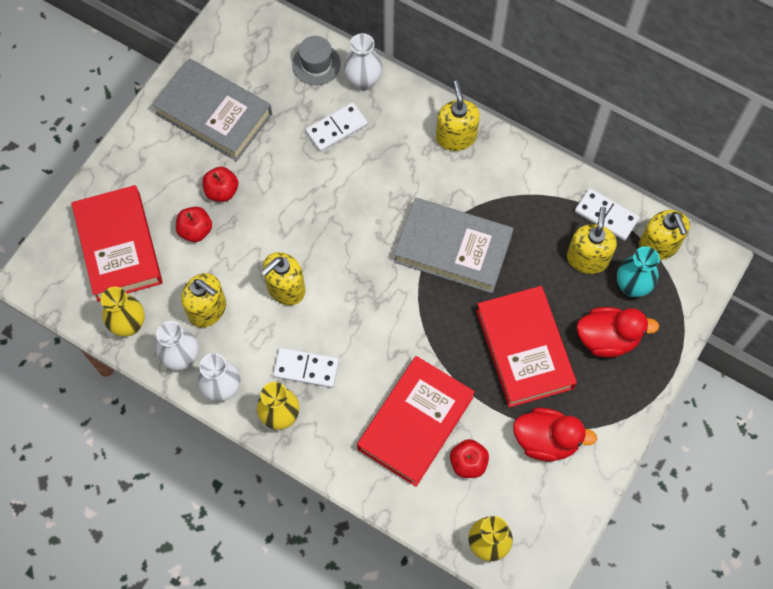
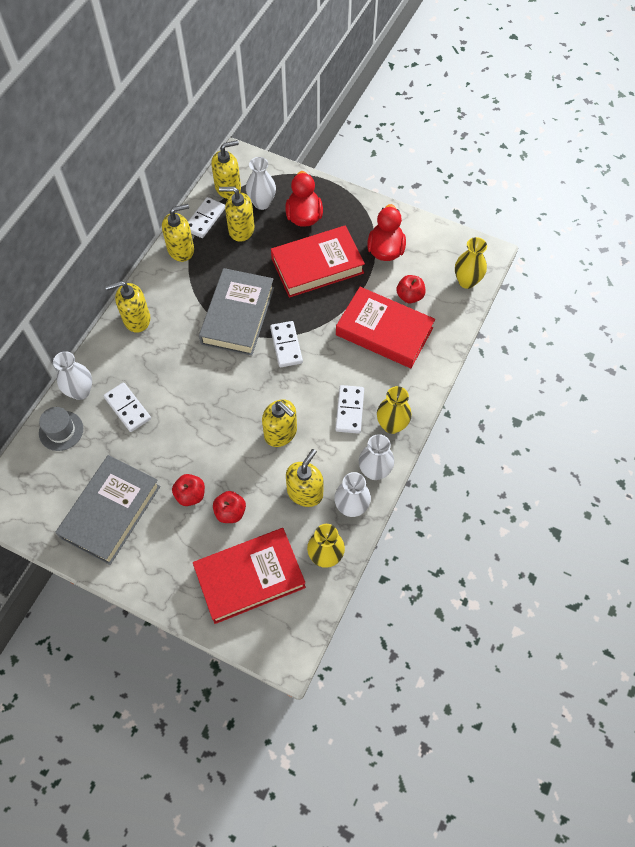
camera: 95 degrees left, 5 degrees down
turquoise vase [617,246,660,297] -> white vase [246,157,276,210]
none -> yellow soap dispenser [162,204,194,262]
none -> white domino [270,321,303,367]

